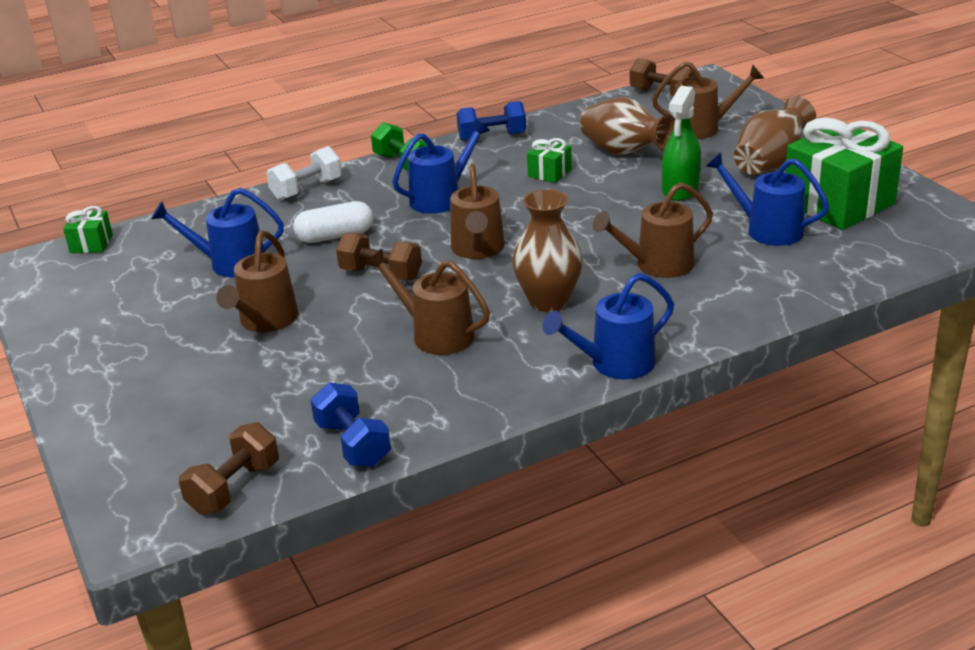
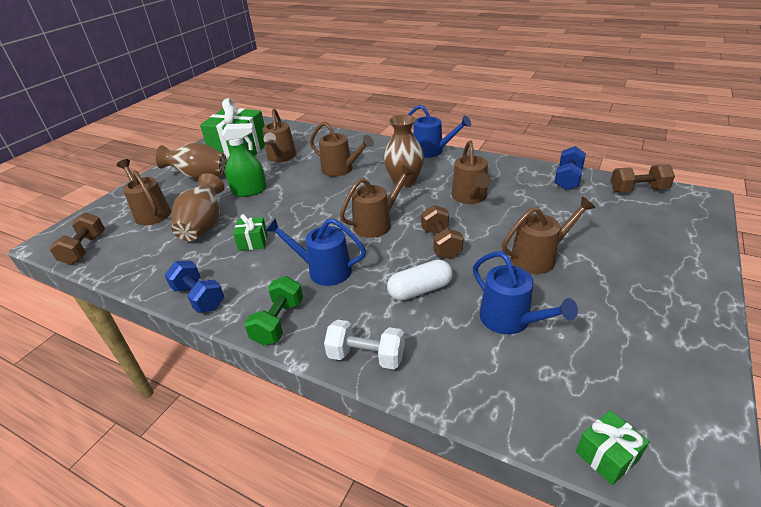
camera: 125 degrees left, 5 degrees up
white capsule [293,201,373,243] -> white capsule turned 60 degrees counterclockwise [387,260,453,301]
blue watering can [706,152,829,246] -> brown watering can [262,109,296,162]

